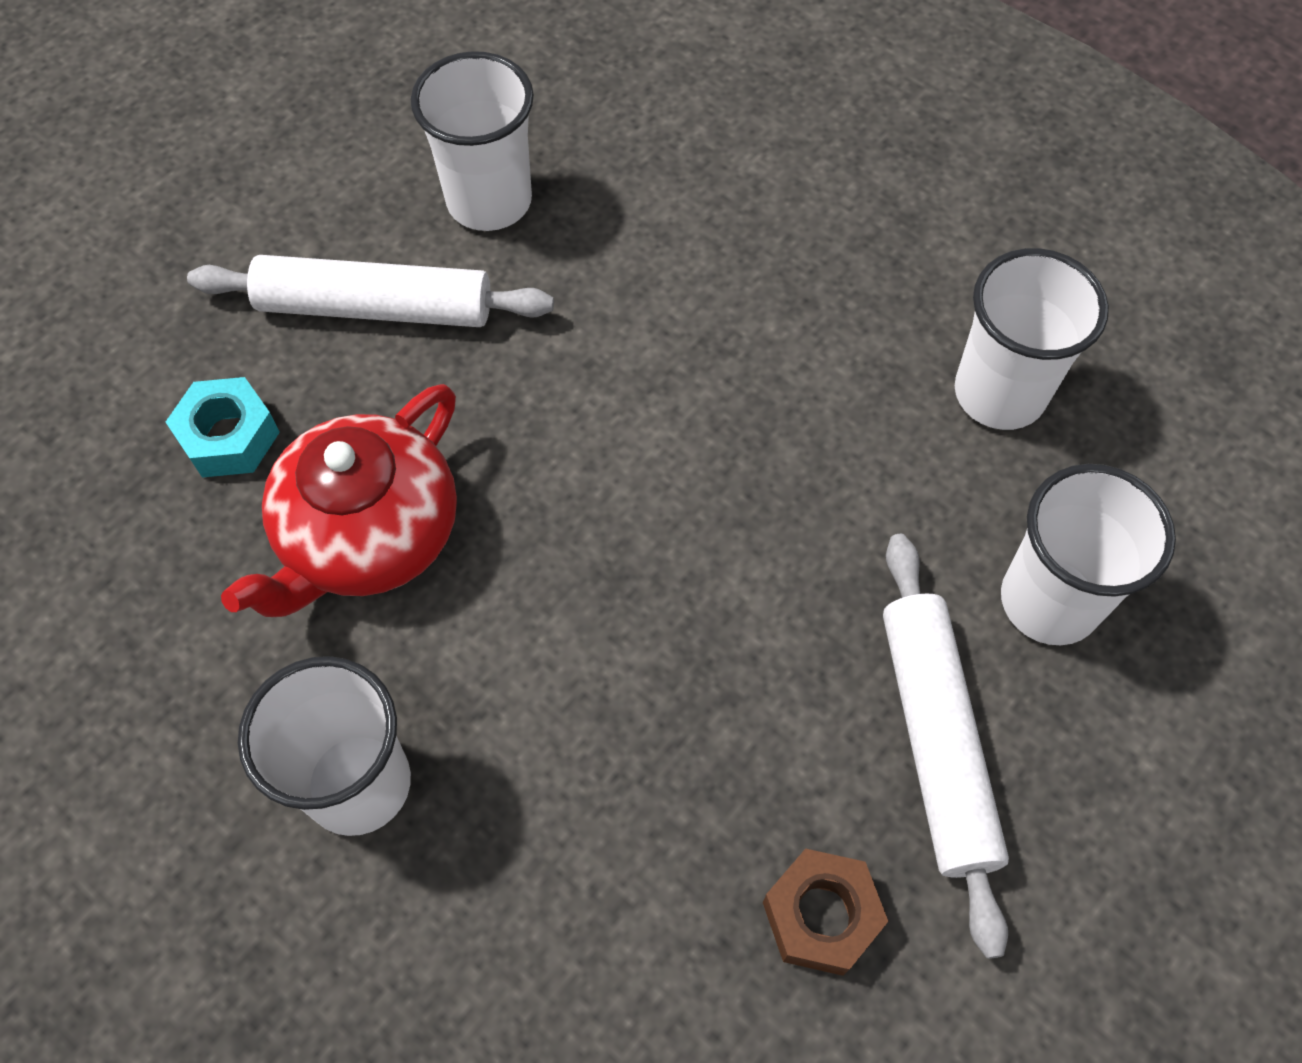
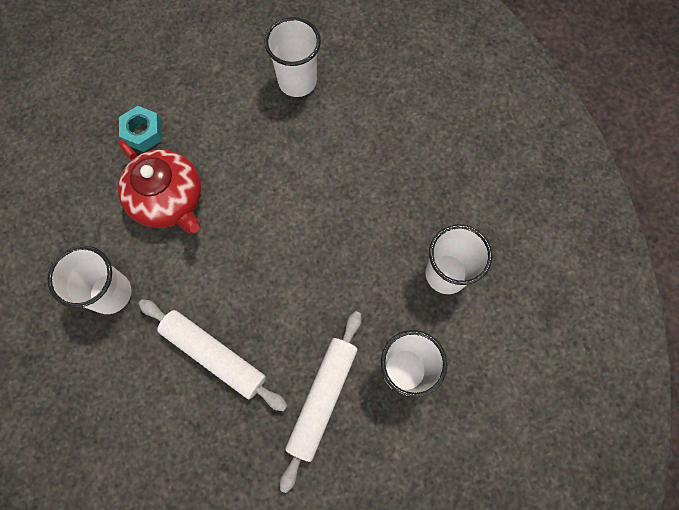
camera: 30 degrees right, 10 degrees up
white rolling pin [187,255,554,327] -> white rolling pin moved to [139,299,287,412]
red teapot [221,384,457,617] -> red teapot turned 105 degrees counterclockwise [118,140,201,234]
brown nut [763,848,889,976] -> none

